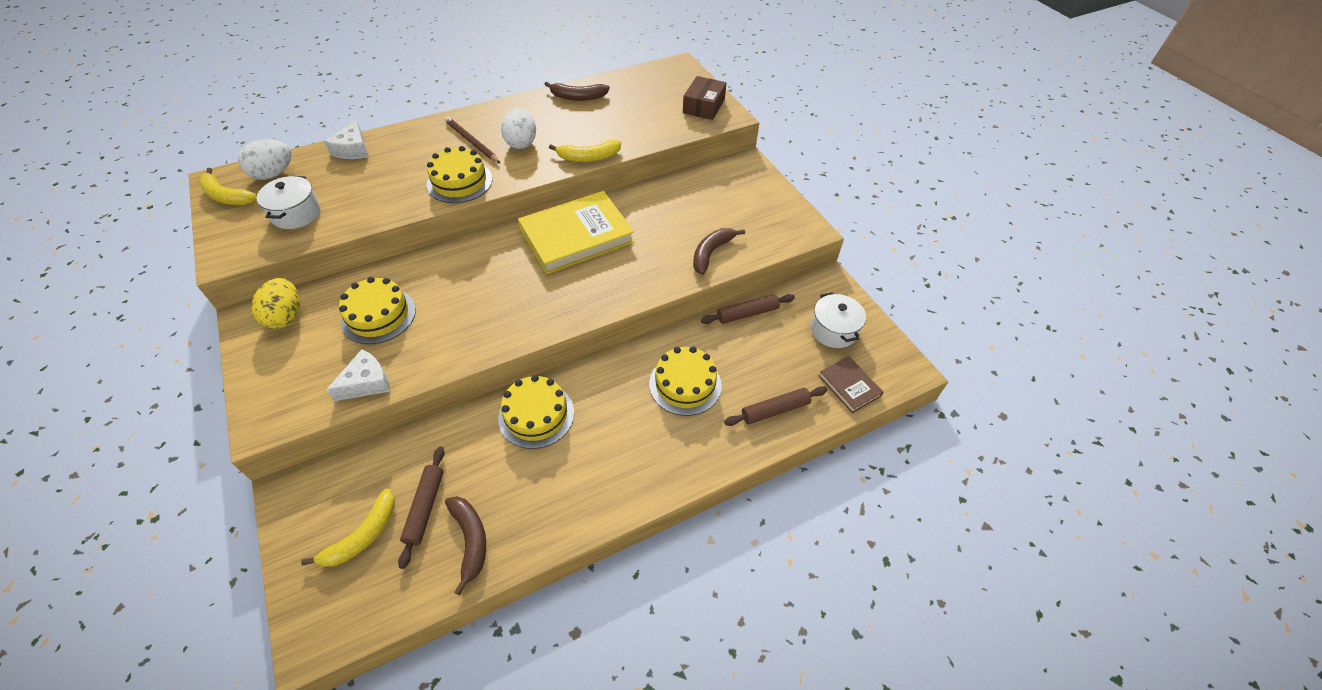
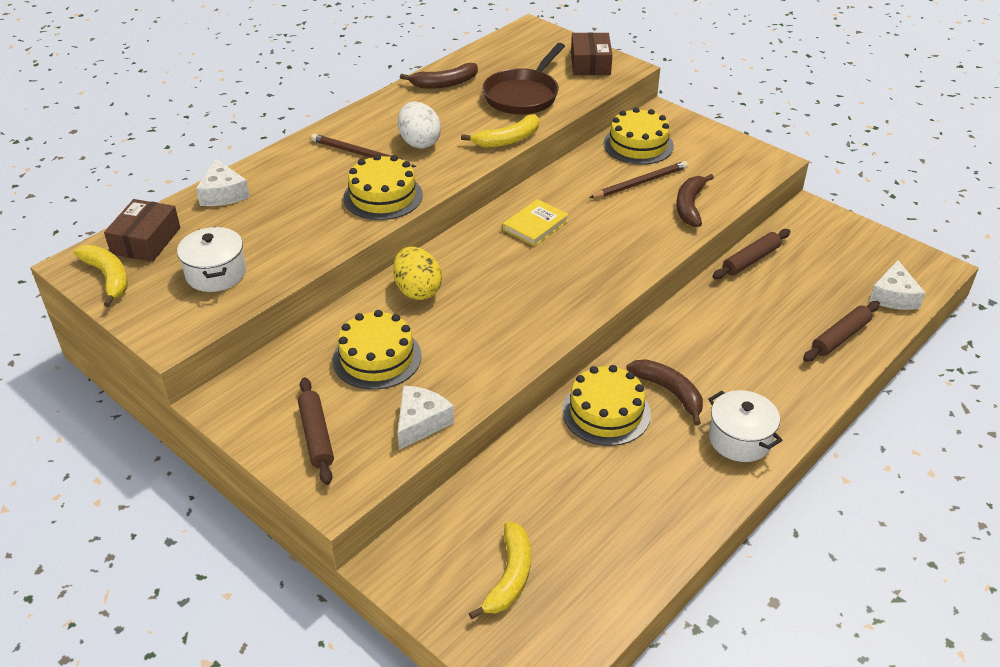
camera: 20 degrees left, 10 degrees down
yellow banana [199,168,257,205] -> yellow banana turned 135 degrees counterclockwise [73,245,128,307]
white egg [238,139,291,180] -> brown box [104,199,180,262]
yellow egg [251,278,300,329] -> yellow egg moved to [393,247,442,300]
brown rolling pin [398,447,444,569] -> brown rolling pin moved to [298,377,334,485]
brown banana [445,496,486,595] -> brown banana moved to [627,359,703,425]
yellow book [518,191,634,274] -> yellow book [503,199,569,246], size x0.49
yellow cake [649,346,722,416] -> yellow cake moved to [604,107,674,165]
white pot [811,292,866,348] -> white pot moved to [708,390,782,462]
brown book [819,356,883,413] -> white cheese [869,260,925,310]
none -> brown pan [482,43,565,115]
none -> brown pencil [589,161,688,198]

